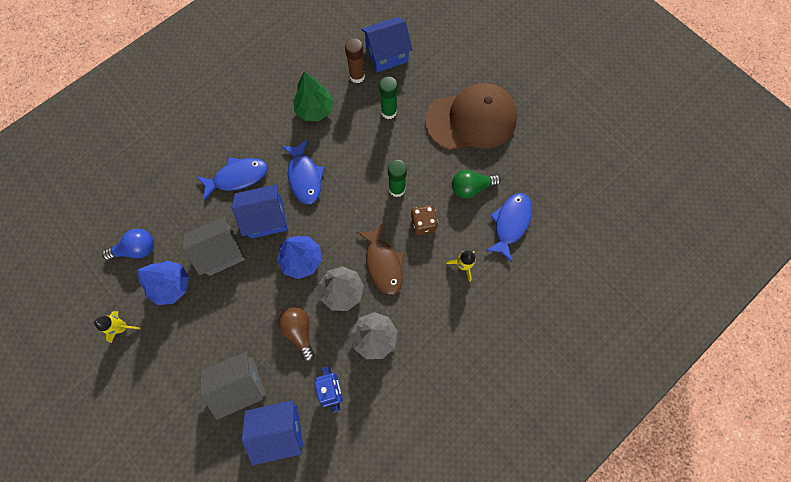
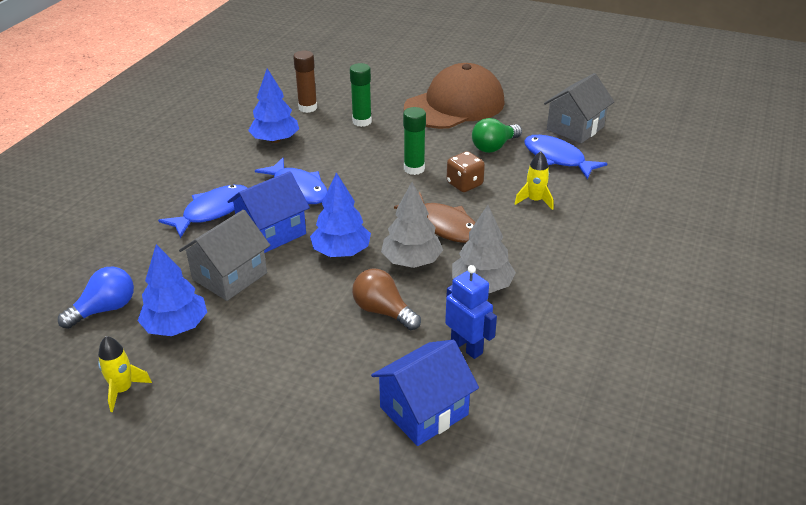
camera: 25 degrees left, 35 degrees down
grey house [200,351,266,420] -> grey house moved to [544,73,614,143]
green tree [293,72,334,121] -> blue tree [248,68,299,143]
blue house [361,17,412,72] -> none
blue fish [485,193,532,262] -> blue fish turned 45 degrees counterclockwise [524,135,608,179]

